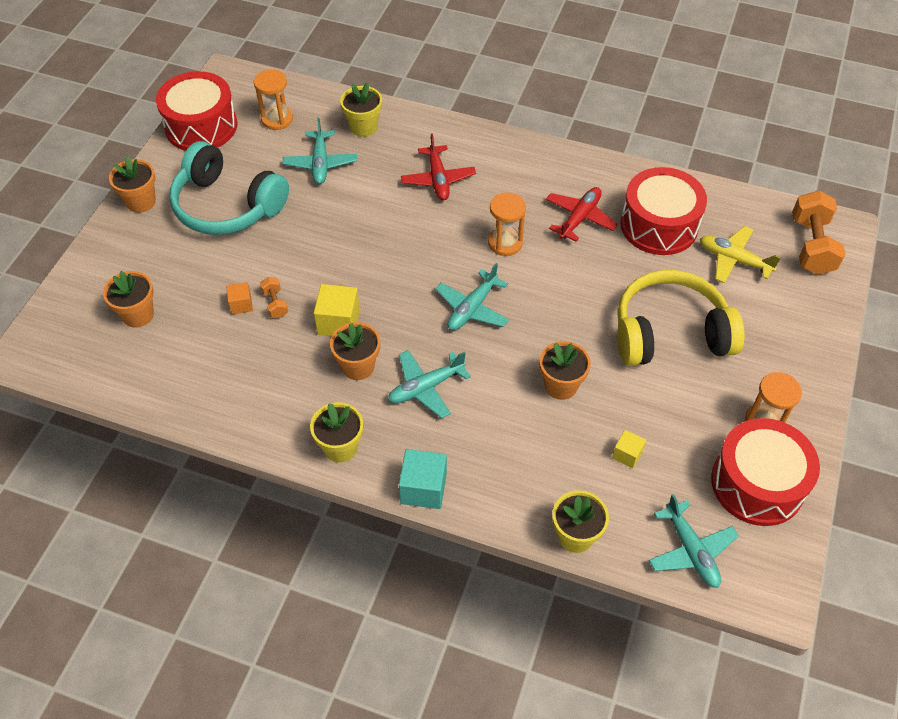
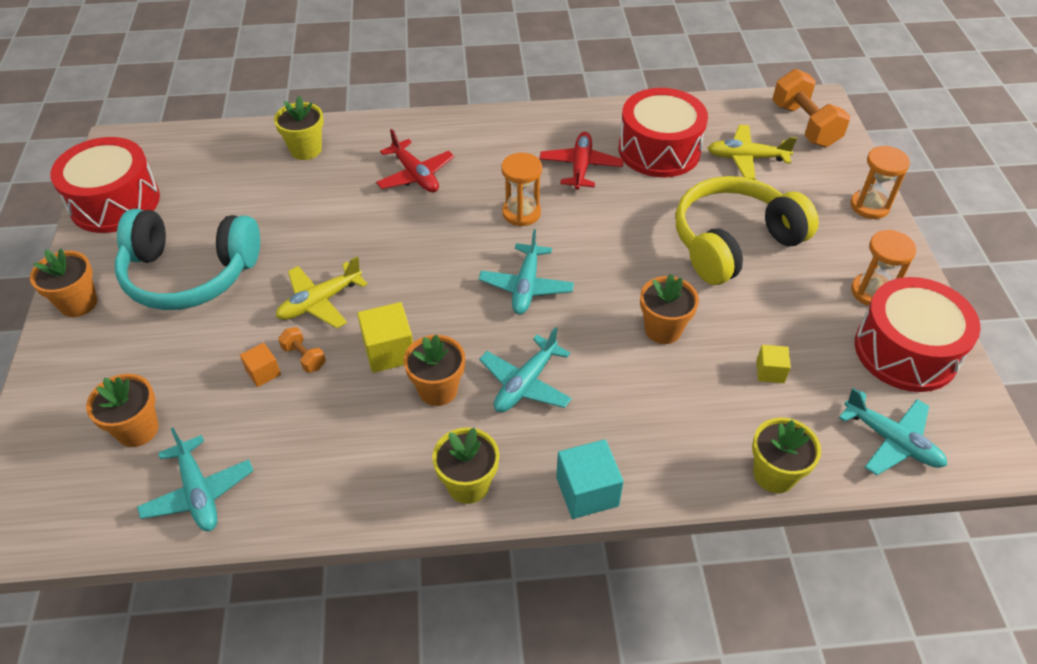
camera: 25 degrees left, 5 degrees down
orange hourglass [254,69,293,130] -> orange hourglass moved to [850,145,910,219]
turquoise plane [283,118,357,184] -> turquoise plane moved to [137,428,254,531]
none -> yellow plane [276,256,368,329]

